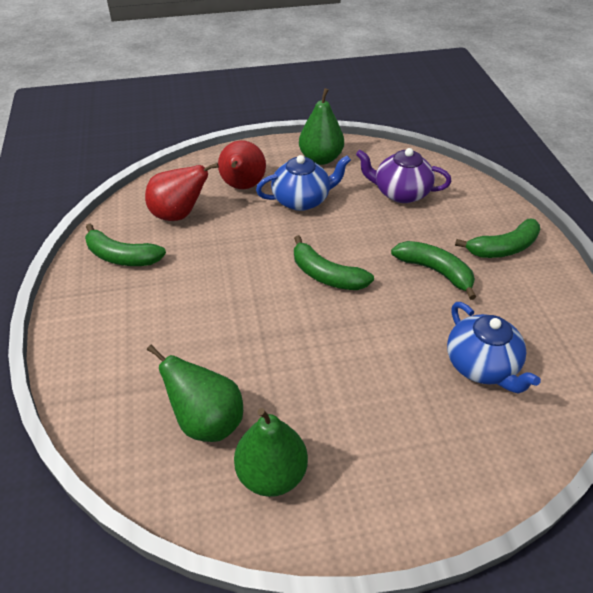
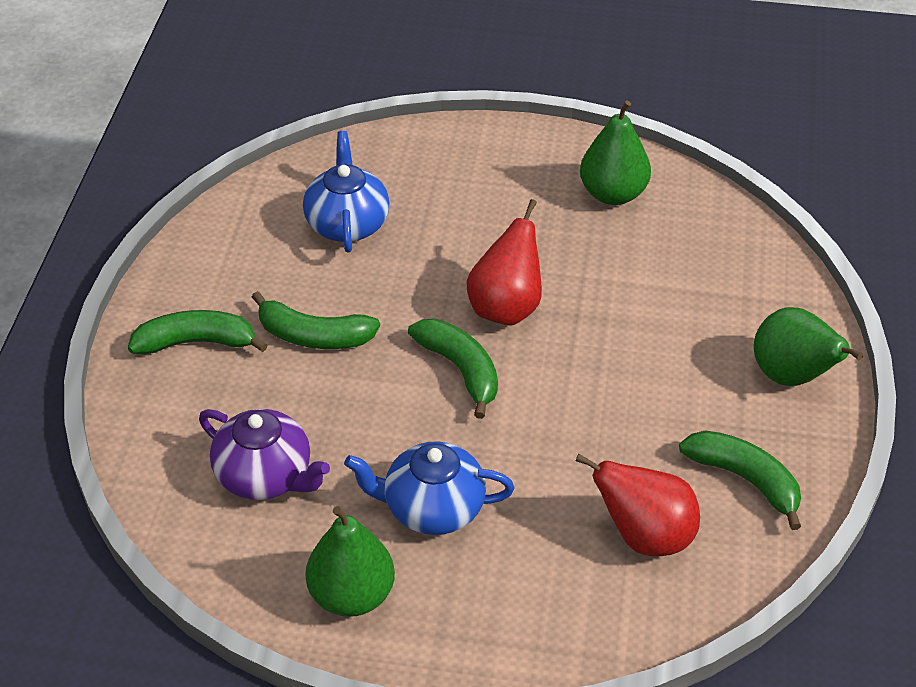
camera: 160 degrees left, 0 degrees up
green pear [147,345,243,442] -> green pear moved to [754,307,863,386]
red pear [218,140,266,189] -> red pear moved to [467,199,542,325]
green banana [391,241,476,300] -> green banana turned 45 degrees counterclockwise [252,291,380,349]

